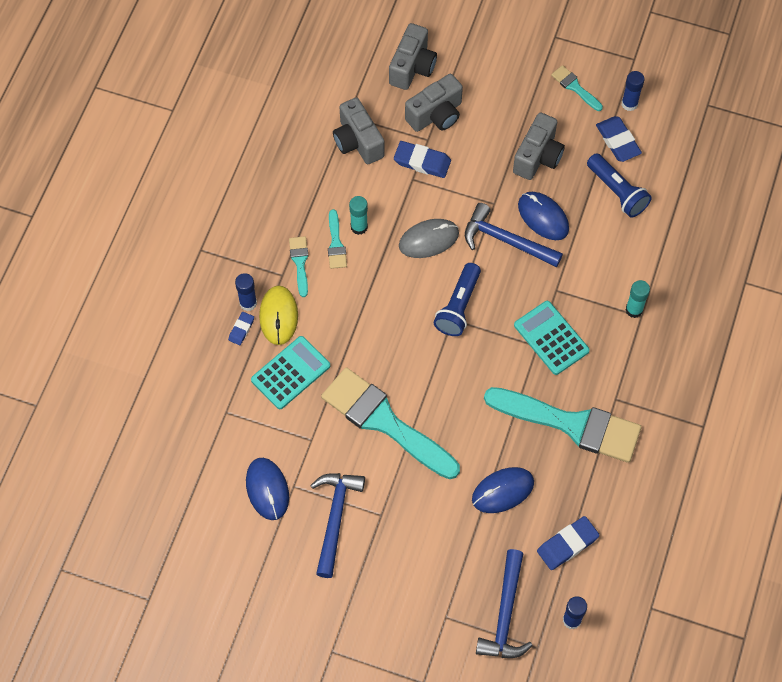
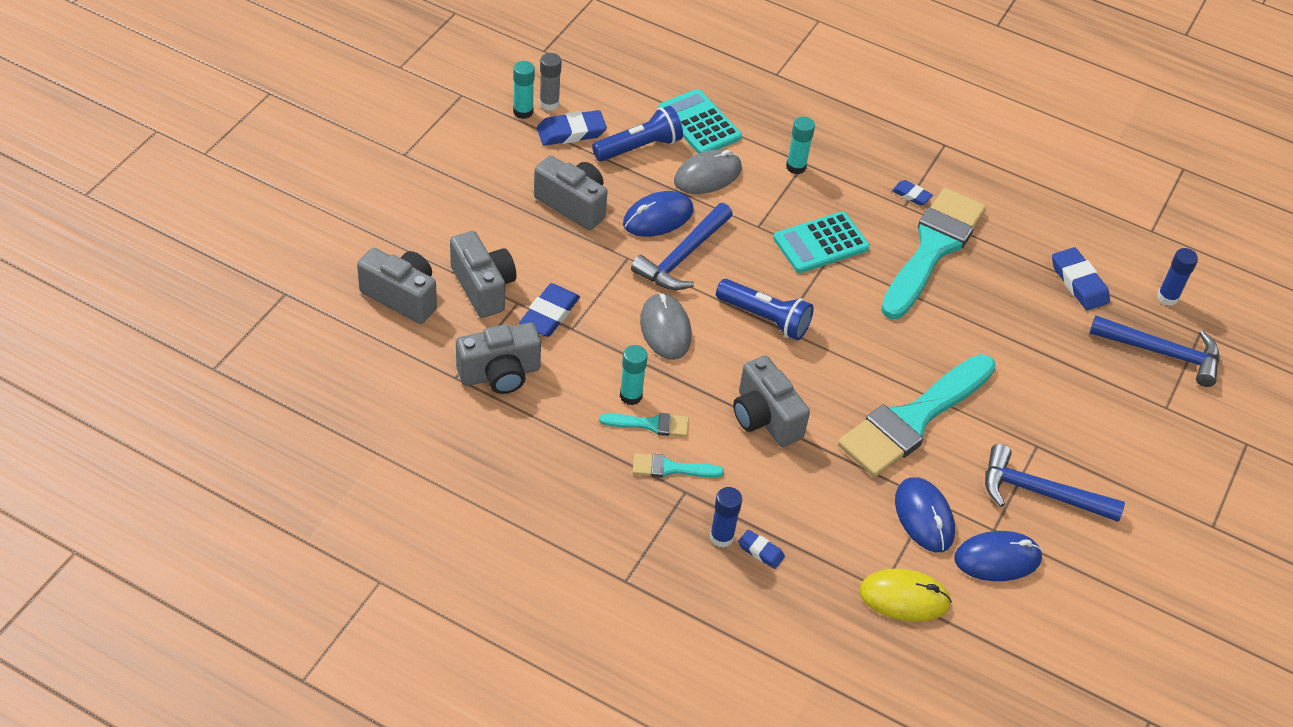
camera: 85 degrees left, 15 degrees down
turquoise calculator [251,336,330,409] -> turquoise calculator moved to [658,89,742,154]
yellow mouse [259,285,298,345] -> yellow mouse moved to [859,568,952,622]
blue mouse [472,467,534,513] -> blue mouse moved to [895,477,955,552]
turquoise brush [551,65,603,111] -> none
blue glue stick [622,71,645,111] -> turquoise glue stick [513,61,535,119]
none -> grey glue stick [539,53,562,111]
none -> grey mouse [674,149,742,194]
none -> grey camera [733,355,810,447]
none -> blue eraser [892,180,933,206]

